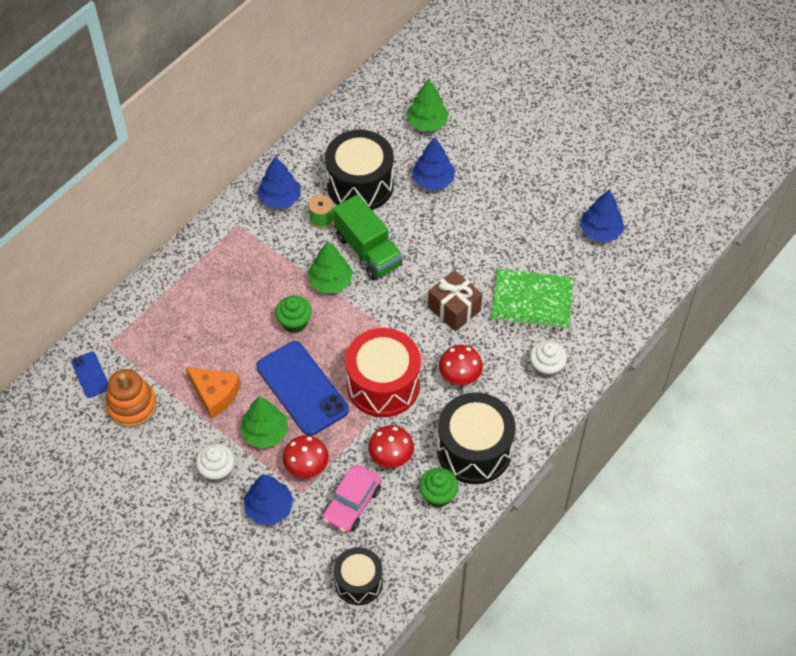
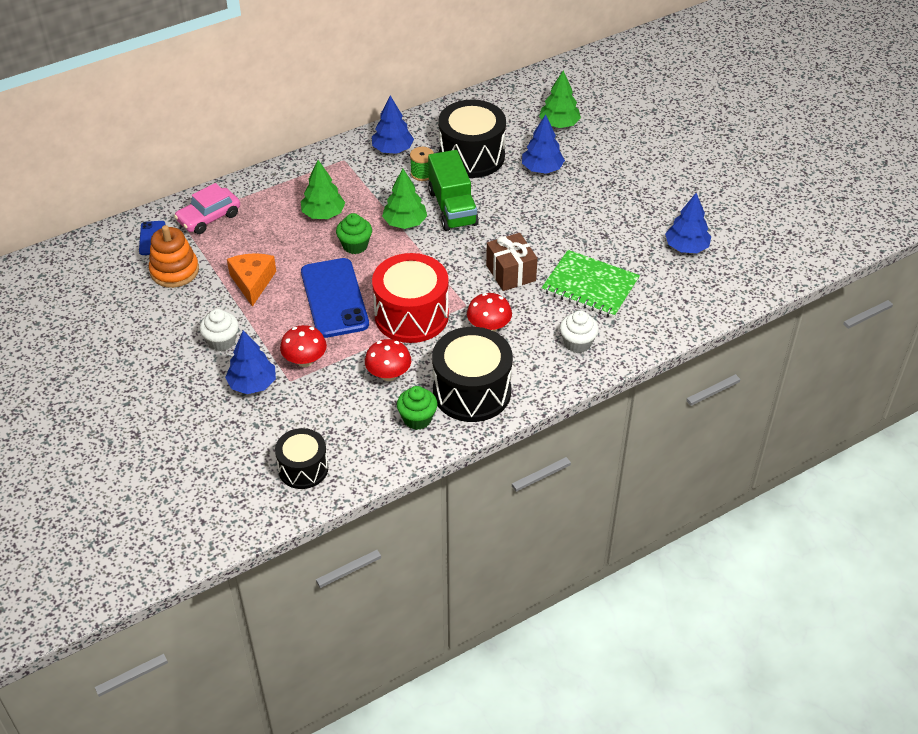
camera: 20 degrees right, 10 degrees down
orange cheese [186,367,241,419] -> orange cheese turned 150 degrees counterclockwise [227,253,276,307]
green tree [240,396,288,449] -> green tree moved to [301,160,345,219]
pink car [322,465,381,533] -> pink car moved to [174,183,240,234]

